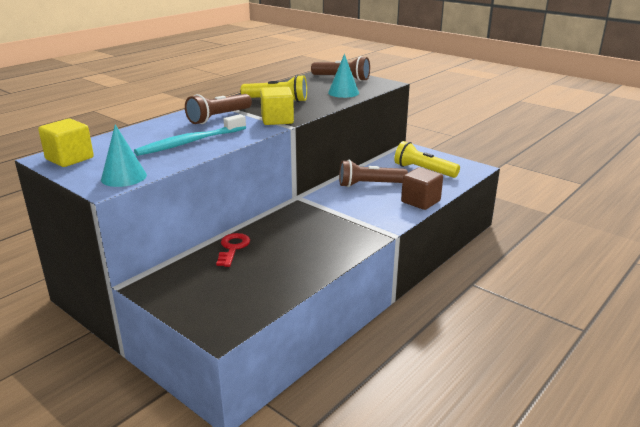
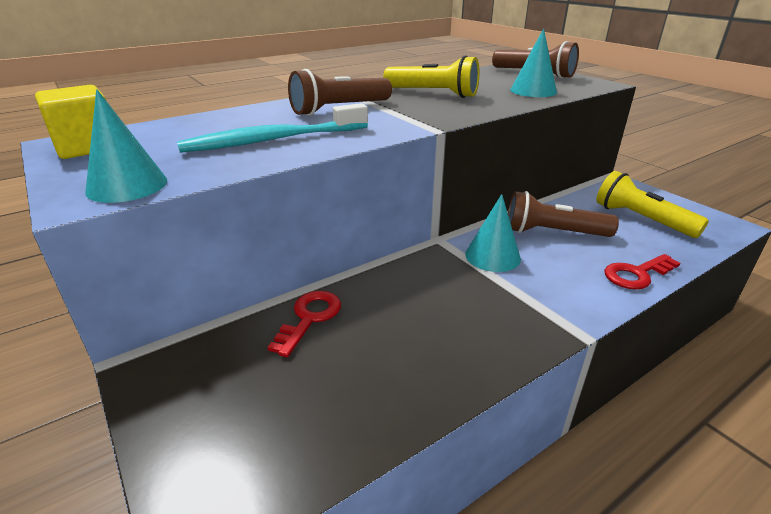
camera: 15 degrees right, 5 degrees up
yellow cube [260,87,294,125] -> none
brown cube [401,167,443,210] -> red key [605,254,680,290]
none -> turquoise cone [465,194,521,272]

